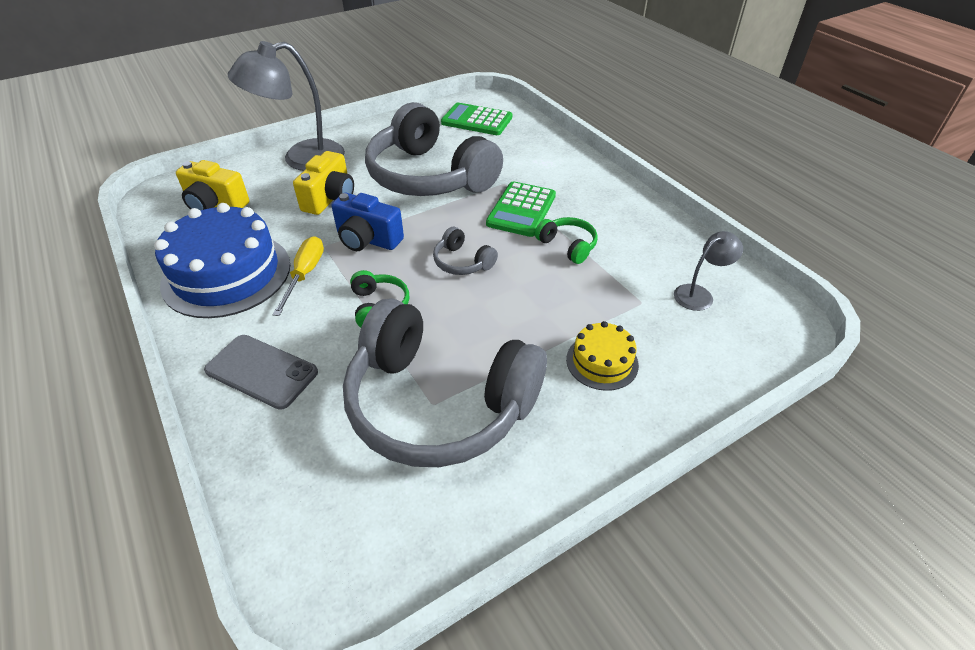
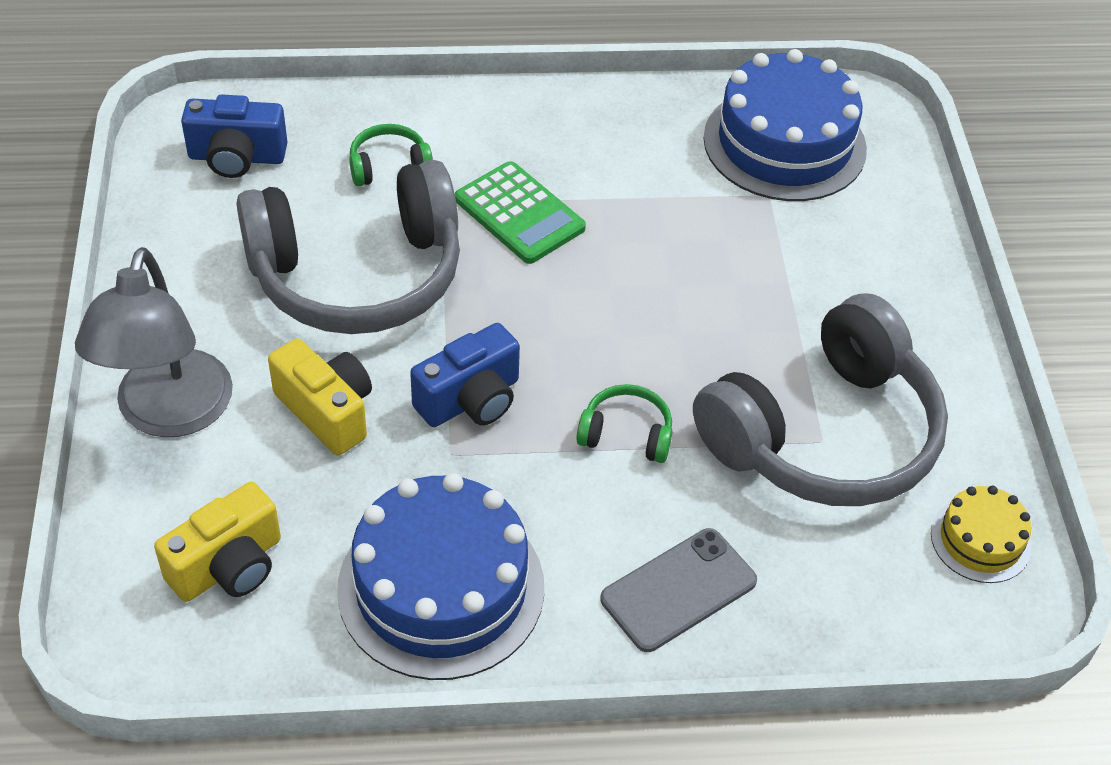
camera: 65 degrees left, 5 degrees up
yellow screwdriver [272,236,324,316] -> none
grey headphones [433,227,498,275] -> none
green calculator [441,103,512,135] -> blue camera [181,94,288,178]
green headphones [535,217,598,264] -> green headphones moved to [349,124,433,186]
yellow cake [566,321,639,391] -> yellow cake moved to [931,486,1031,583]
grey lamp [674,231,743,311] -> blue cake [703,49,867,201]

